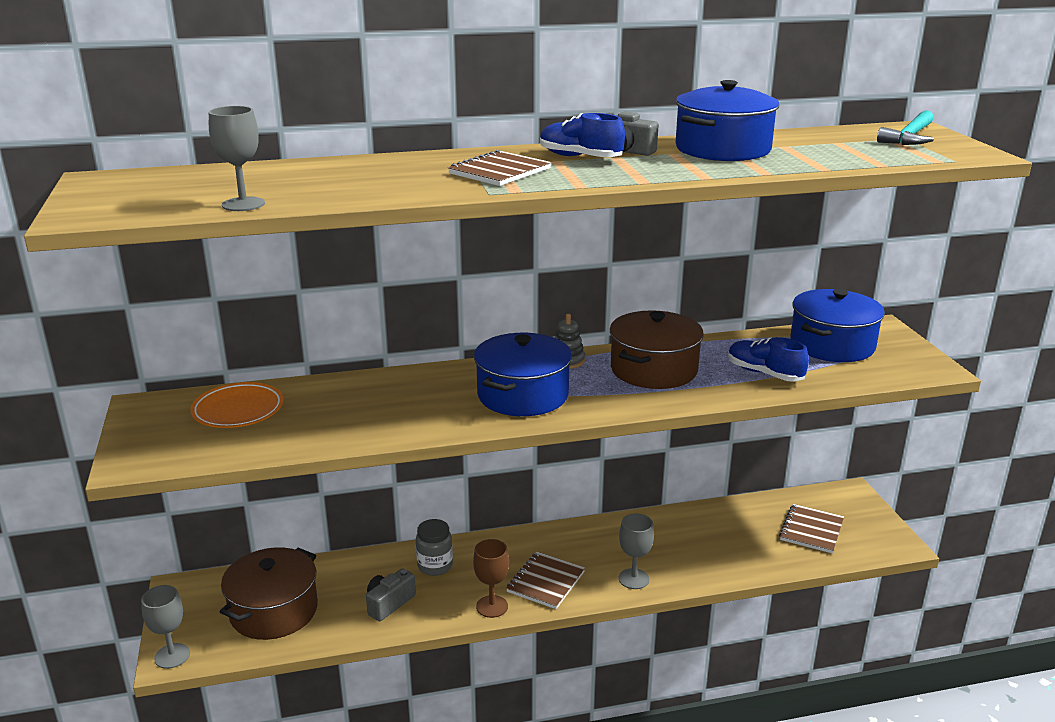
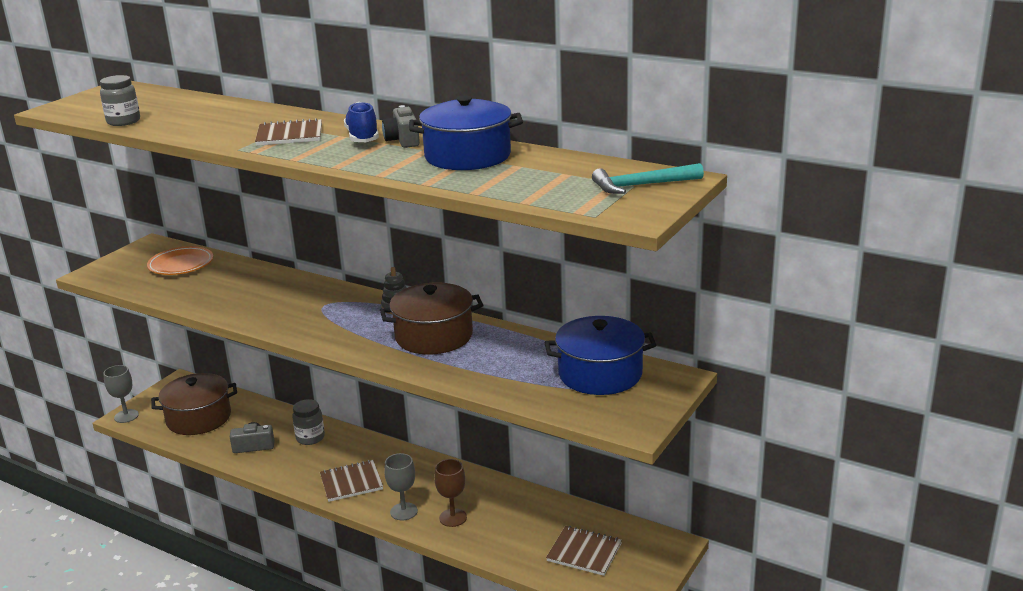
camera: 45 degrees right, 0 degrees up
grey goblet [209,106,265,211] -> grey jar [100,75,140,126]
brown goblet [473,539,509,618] -> brown goblet moved to [434,459,467,527]
blue pot [474,333,572,416] -> none
blue shoe [728,337,809,382] -> none
brown notebook [779,504,844,553] -> brown notebook turned 45 degrees clockwise [546,526,622,576]

